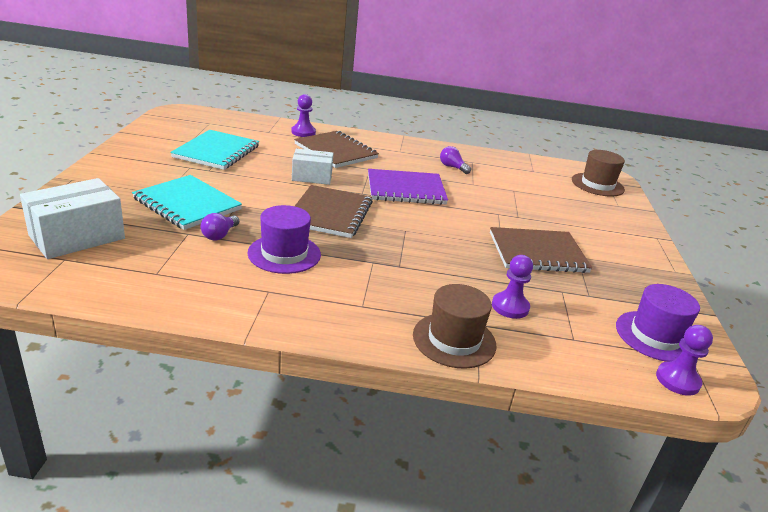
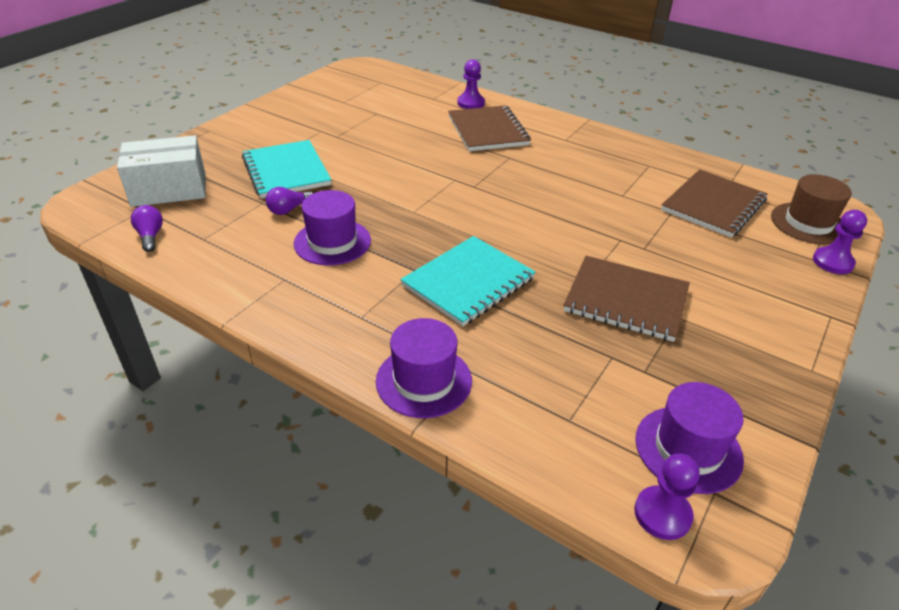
camera: 30 degrees right, 10 degrees up
turquoise notebook [170,130,259,170] -> turquoise notebook moved to [400,236,536,326]
white box [292,149,333,185] -> none
brown notebook [295,185,373,238] -> brown notebook moved to [661,169,767,237]
purple notebook [368,169,448,205] -> none
brown hat [413,284,496,369] -> purple hat [376,318,472,418]
purple light bulb [440,146,471,174] -> purple light bulb moved to [131,205,163,252]
purple pawn [492,255,533,319] -> purple pawn moved to [813,210,867,274]

